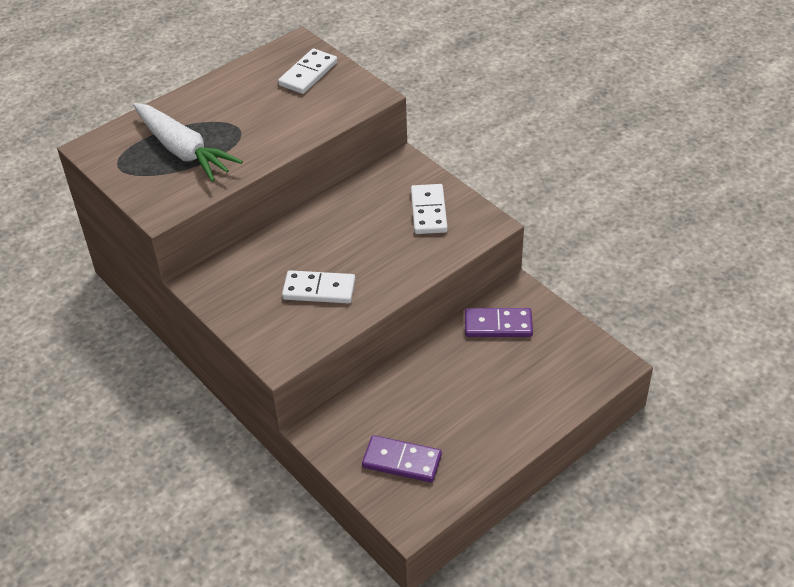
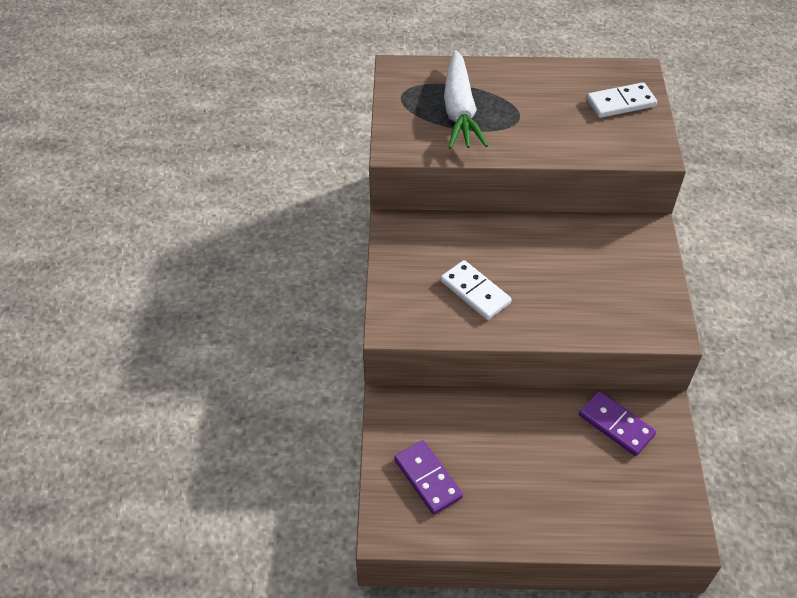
camera: 40 degrees right, 5 degrees up
white domino [411,184,448,234] -> none

